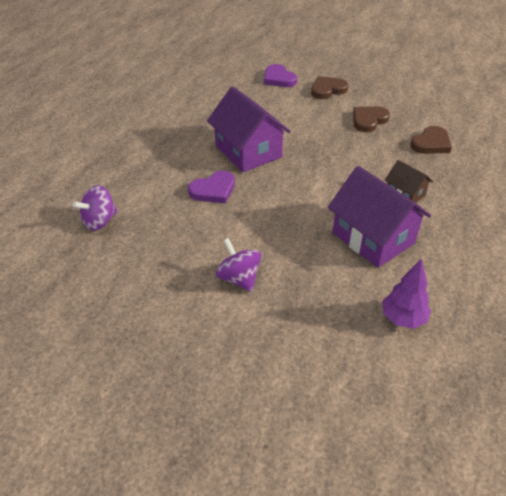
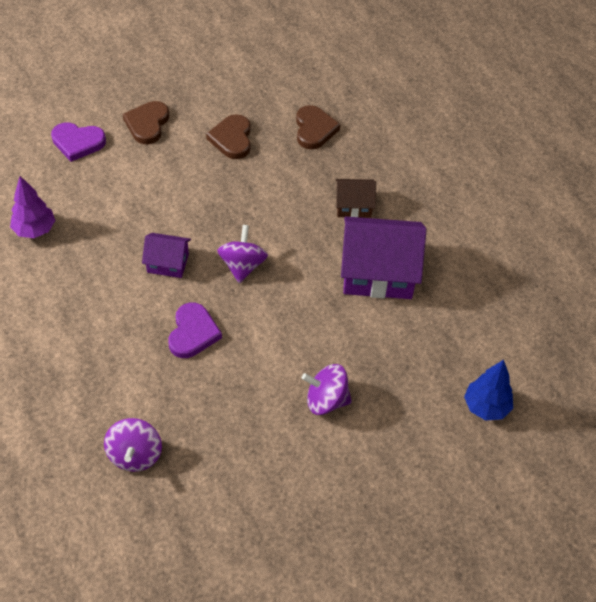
camera: 50 degrees left, 10 degrees up
purple house [207,87,291,172] -> purple house [142,233,191,278], size x0.52
purple tree [382,258,431,329] -> purple tree moved to [10,176,55,238]
none -> purple spinning top [217,225,268,283]
none -> blue tree [464,360,513,421]

